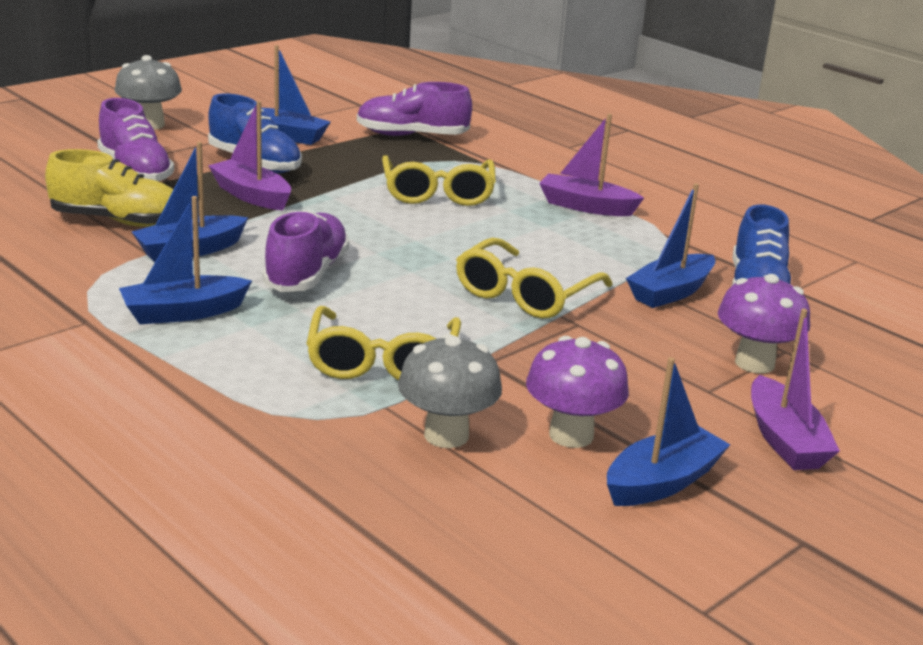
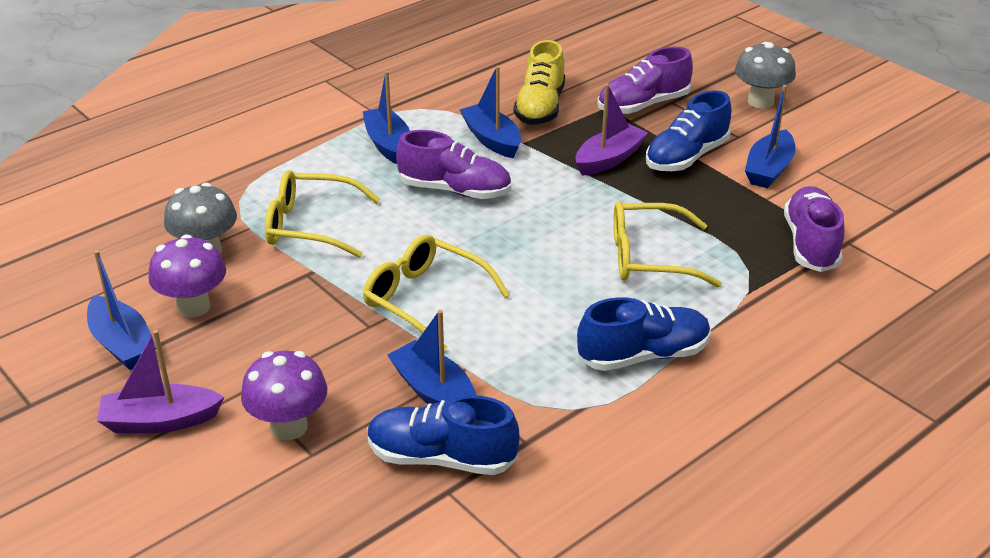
camera: 95 degrees right, 10 degrees up
purple boat [539,114,644,216] -> blue shoe [577,297,711,371]

